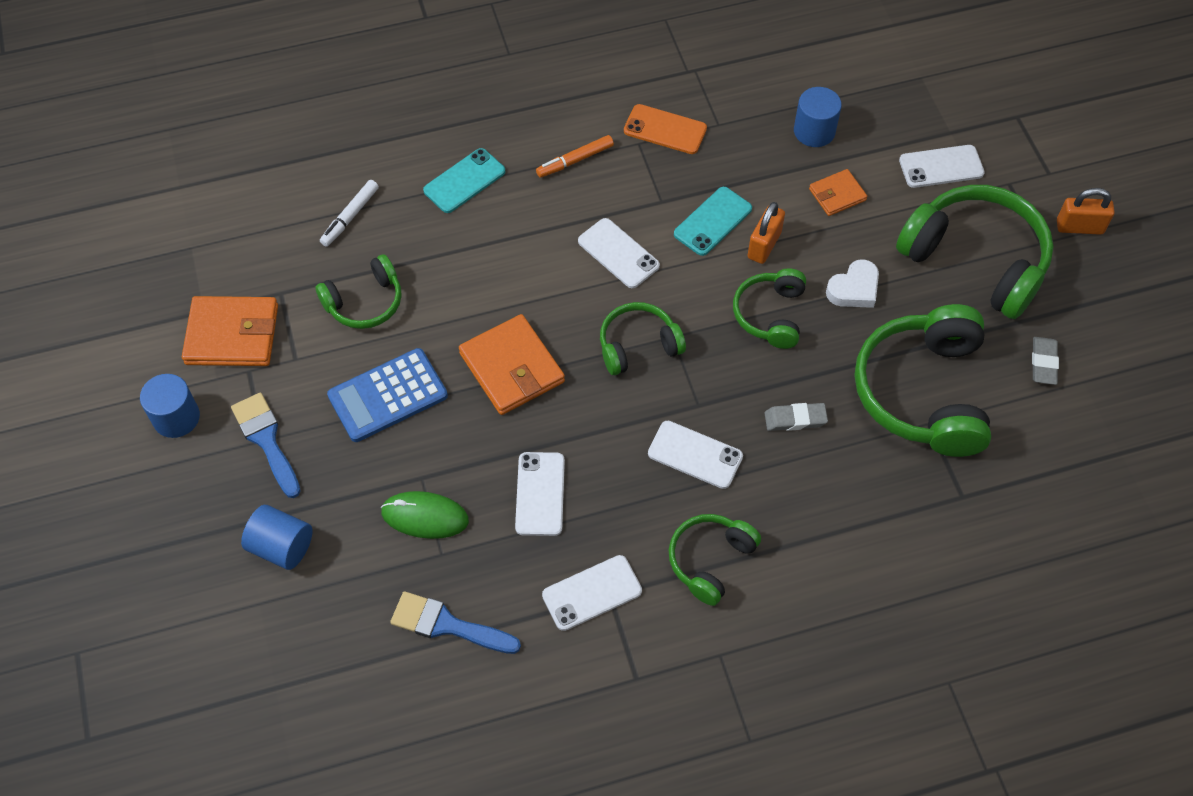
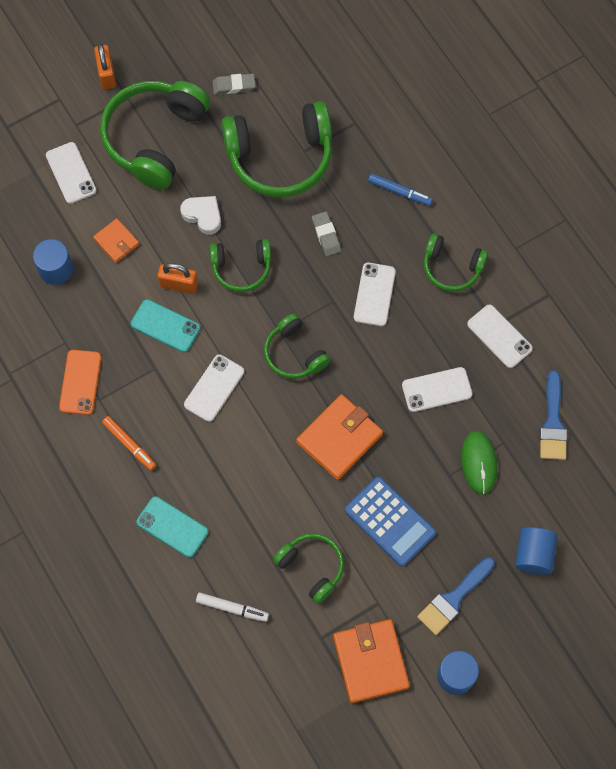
camera: 105 degrees left, 10 degrees up
none -> blue marker [368,173,433,206]

